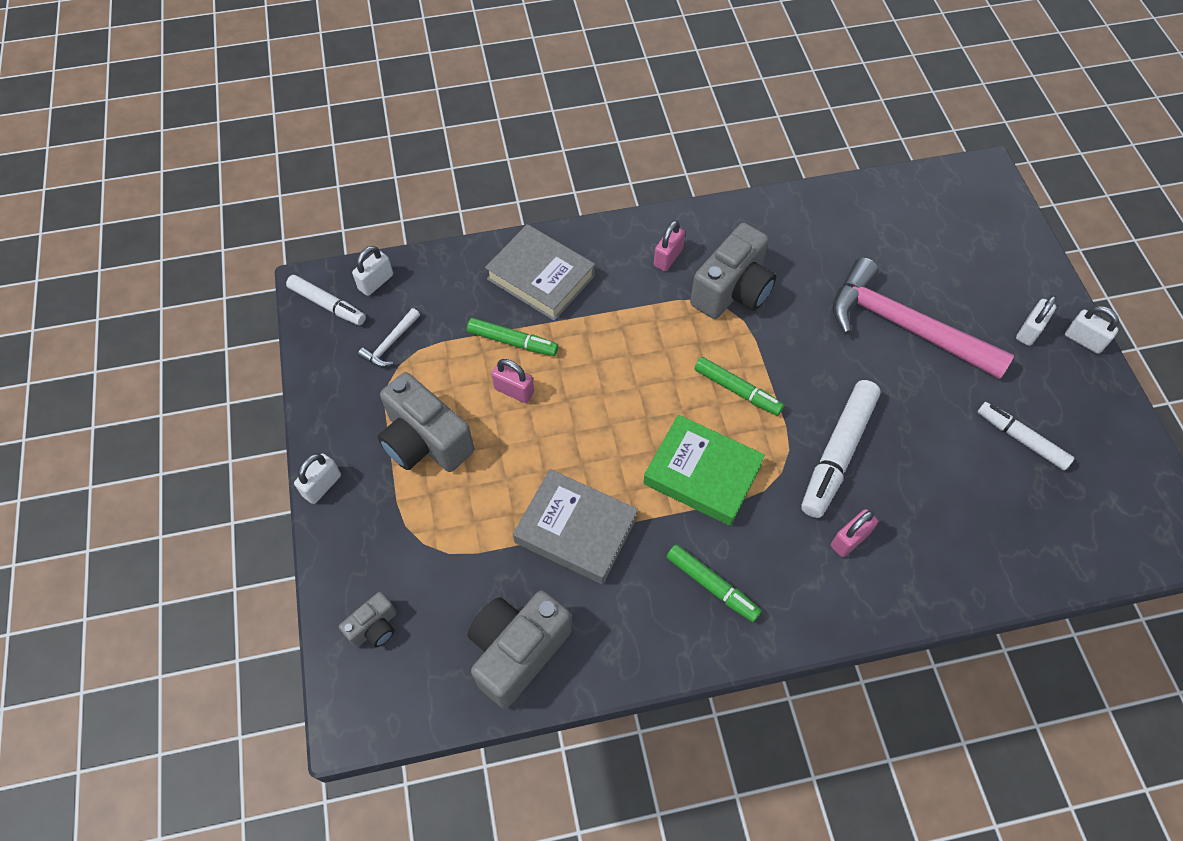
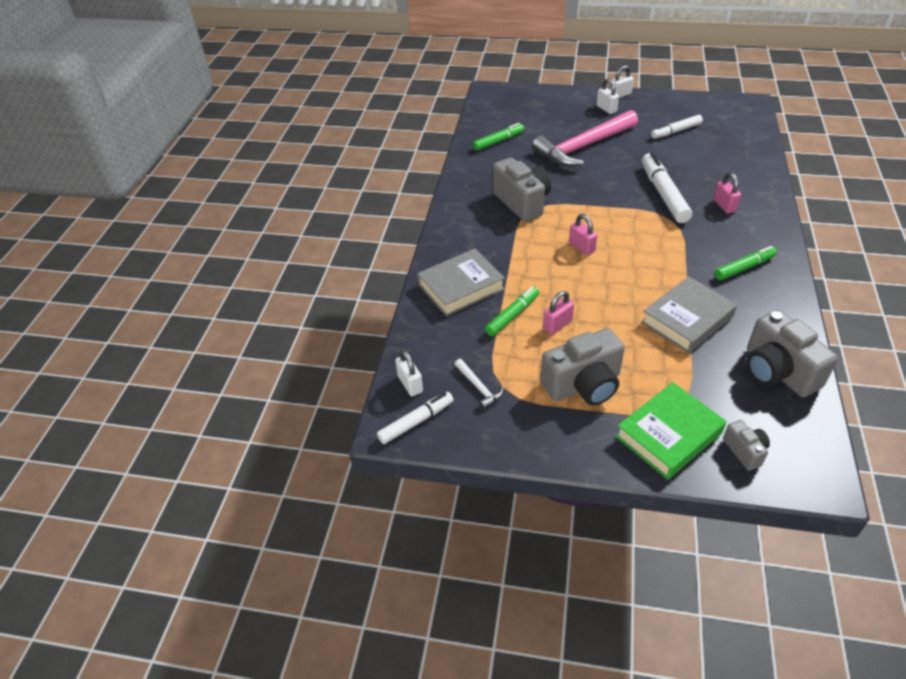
camera: 65 degrees left, 15 degrees down
white padlock [294,453,341,504] -> none
green book [643,415,765,526] -> green book moved to [615,382,727,479]
pink padlock [654,220,685,271] -> pink padlock moved to [569,214,597,255]
green marker [695,357,784,416] -> green marker moved to [473,123,524,151]
white marker [801,380,881,518] -> white marker turned 150 degrees counterclockwise [642,152,692,223]

